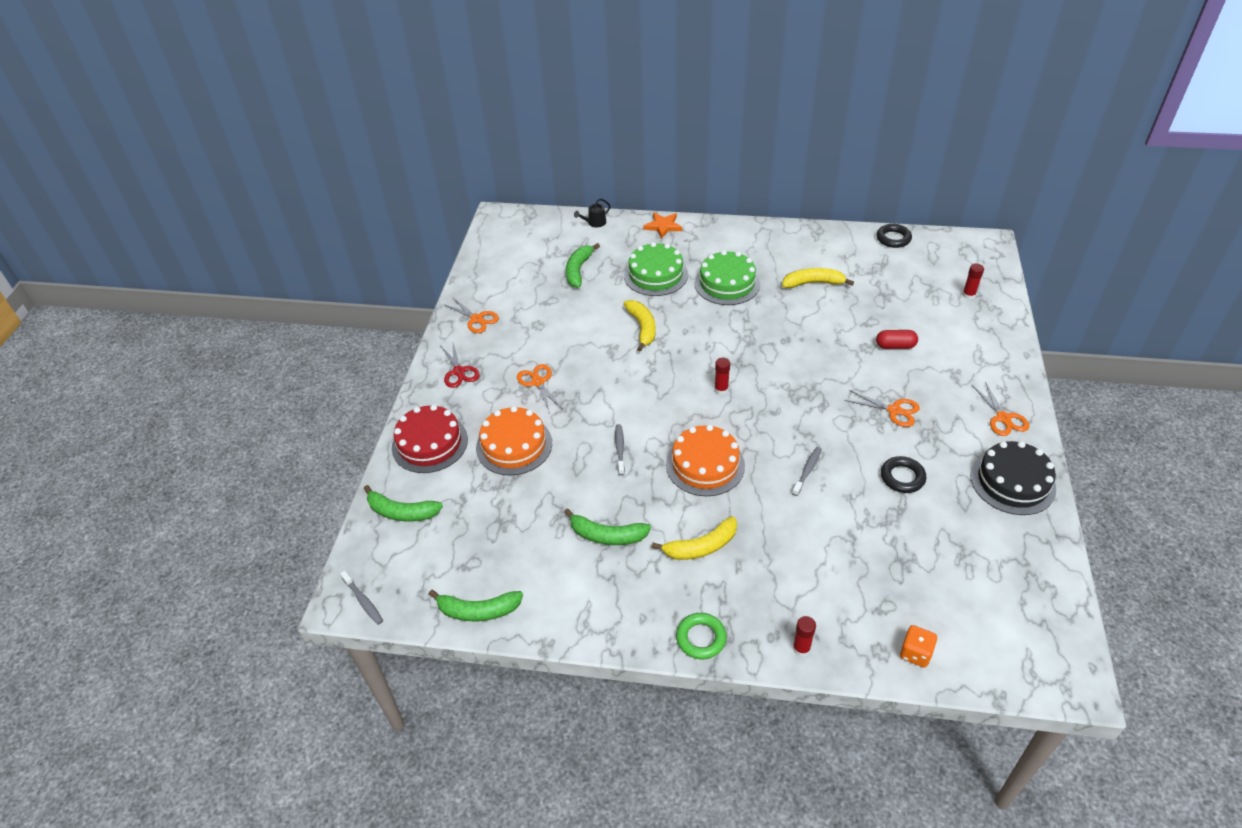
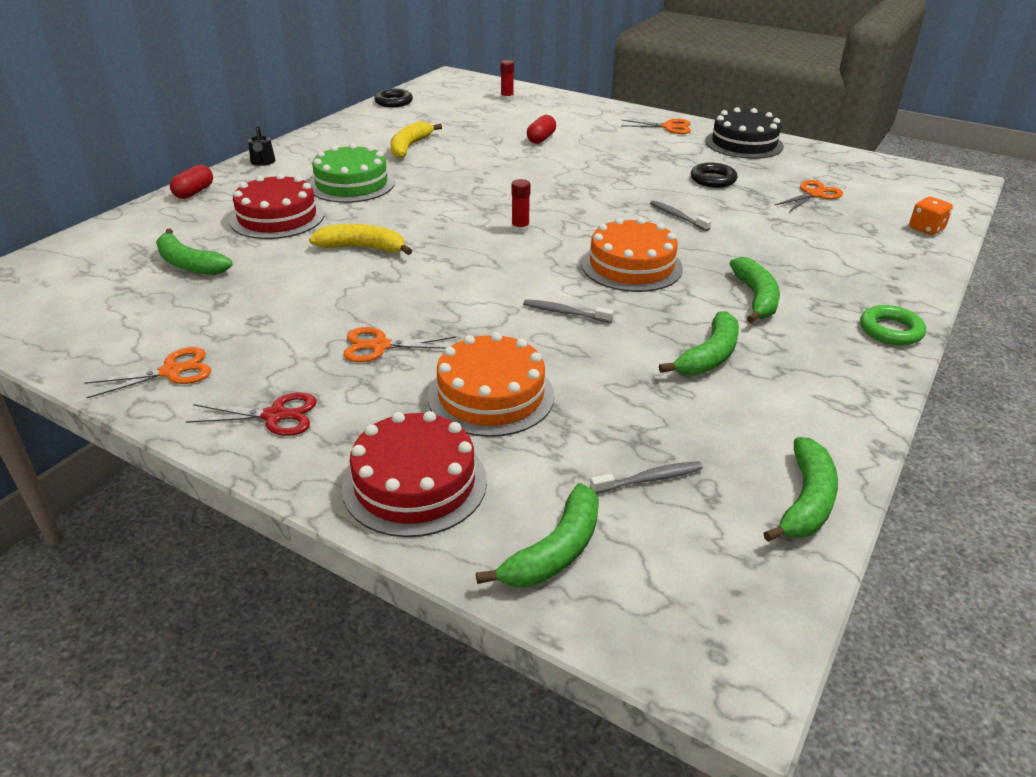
camera: 70 degrees left, 10 degrees down
grey toothbrush [340,571,383,625] -> grey toothbrush moved to [590,461,703,494]
black watering can [574,198,611,227] -> black watering can moved to [248,125,276,166]
green cake [624,242,688,296] -> red cake [230,173,324,239]
orange star [643,212,682,239] -> red capsule [170,165,213,199]
yellow banana [652,516,737,560] -> green banana [730,257,780,323]
red glue stick [793,616,816,656] -> none
orange scissors [845,390,920,427] -> orange scissors moved to [774,180,843,212]

